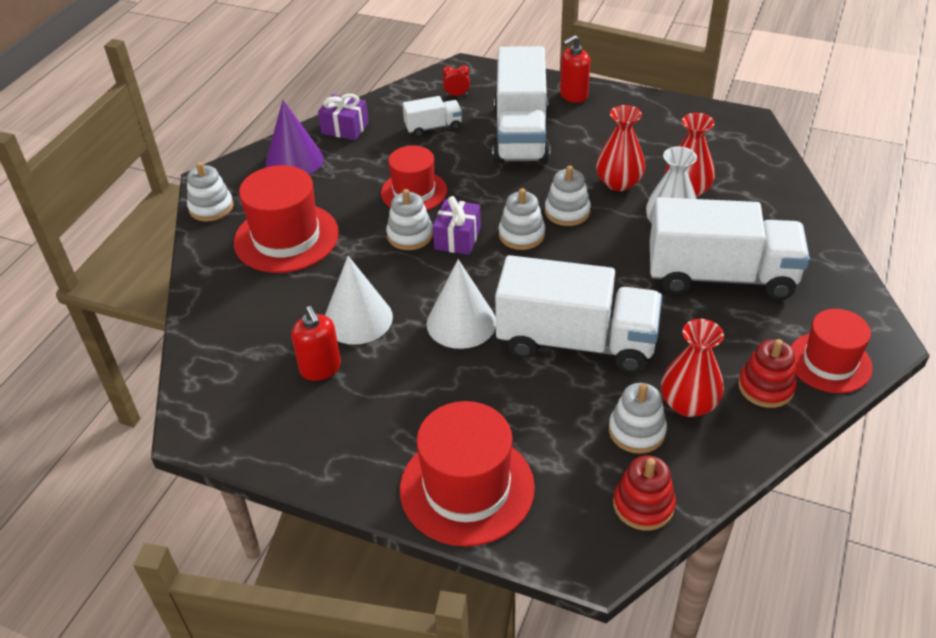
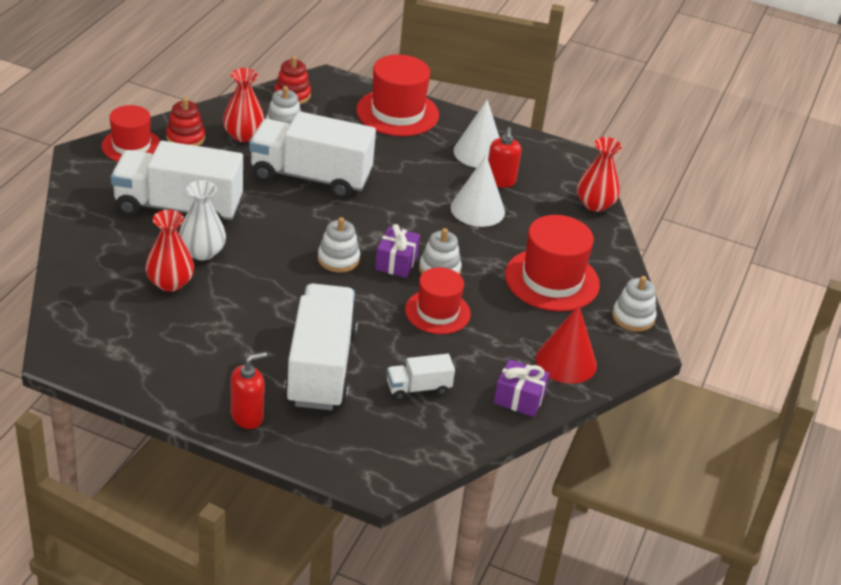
camera: 175 degrees right, 5 degrees down
purple cone [266,100,324,175] -> red cone [536,305,597,384]
red soap dispenser [291,306,341,381] -> red soap dispenser turned 150 degrees counterclockwise [488,127,522,188]
white cone [427,259,496,349] -> white cone moved to [453,100,500,168]
red clock [442,65,470,96] -> none
white stacking toy [545,165,591,226] -> none
red vase [596,105,645,191] -> red vase moved to [577,137,622,212]

